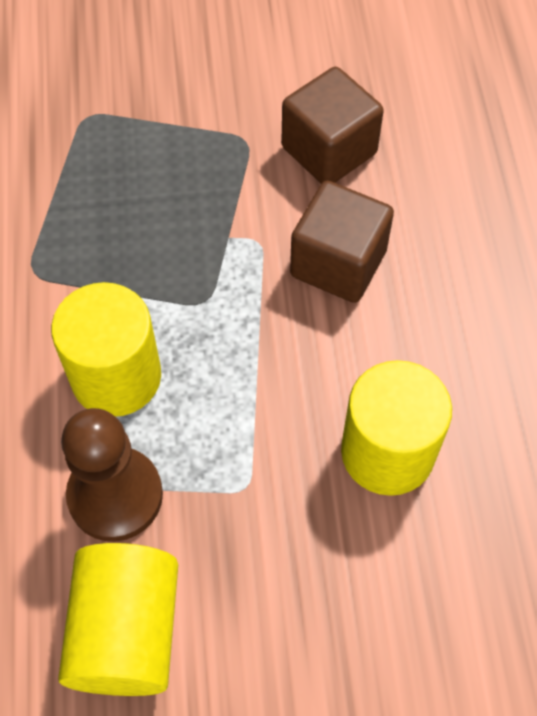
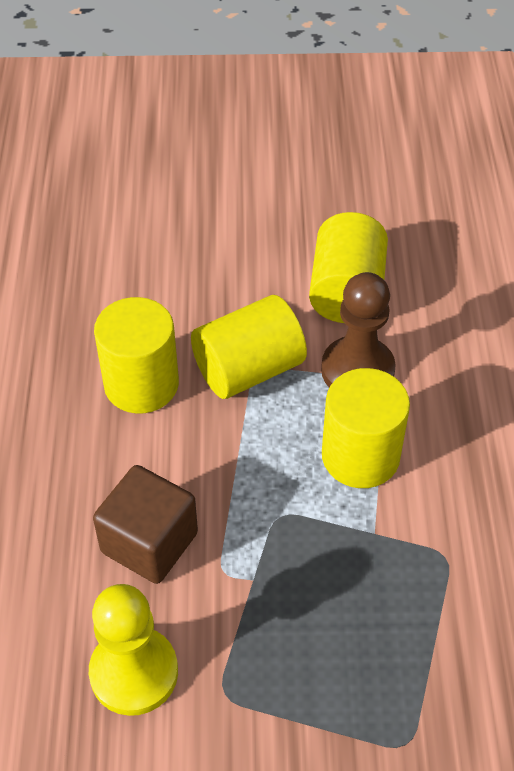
camera: 175 degrees left, 10 degrees down
brown cube [281,67,384,184] -> yellow pawn [89,584,178,716]
none -> yellow cylinder [191,295,307,399]

